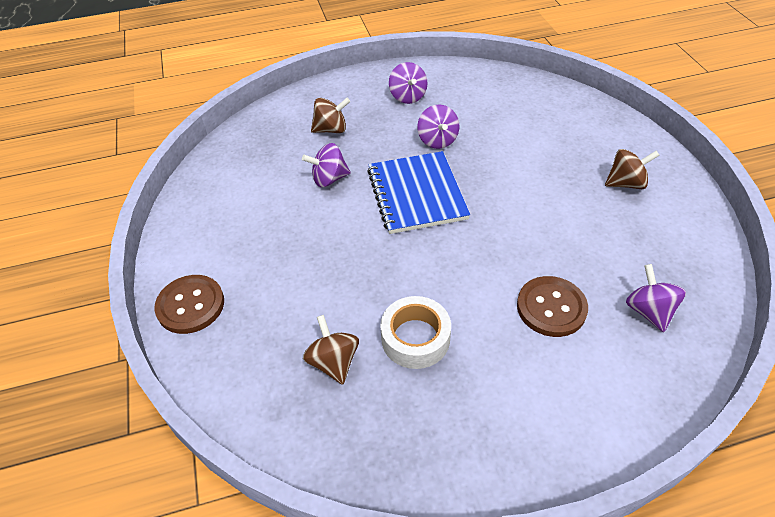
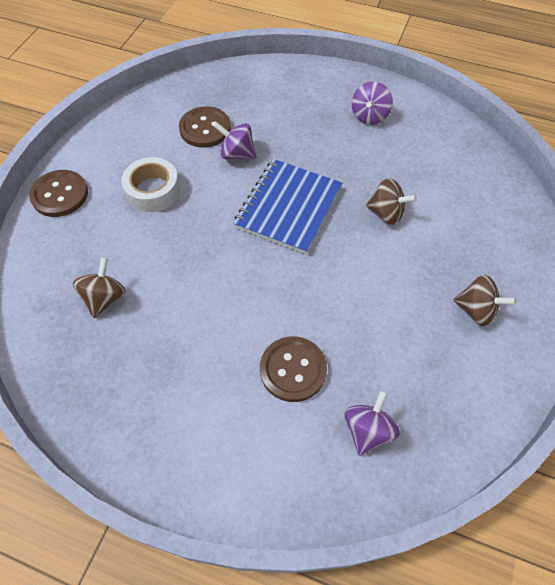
camera: 35 degrees right, 10 degrees up
brown spinning top [311,98,350,133] -> brown spinning top moved to [366,178,417,225]
white tape [380,296,451,369] -> white tape moved to [121,157,180,212]
purple spinning top [417,105,459,149] -> none
none -> brown button [179,106,231,148]

